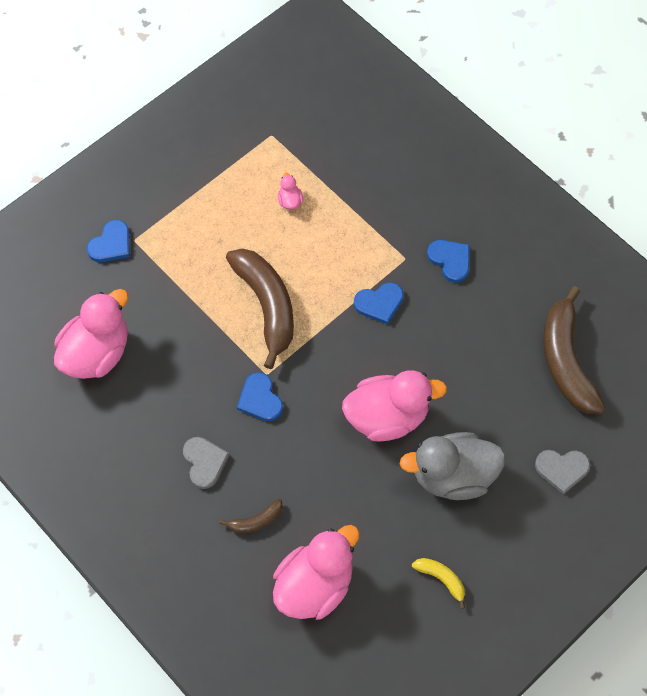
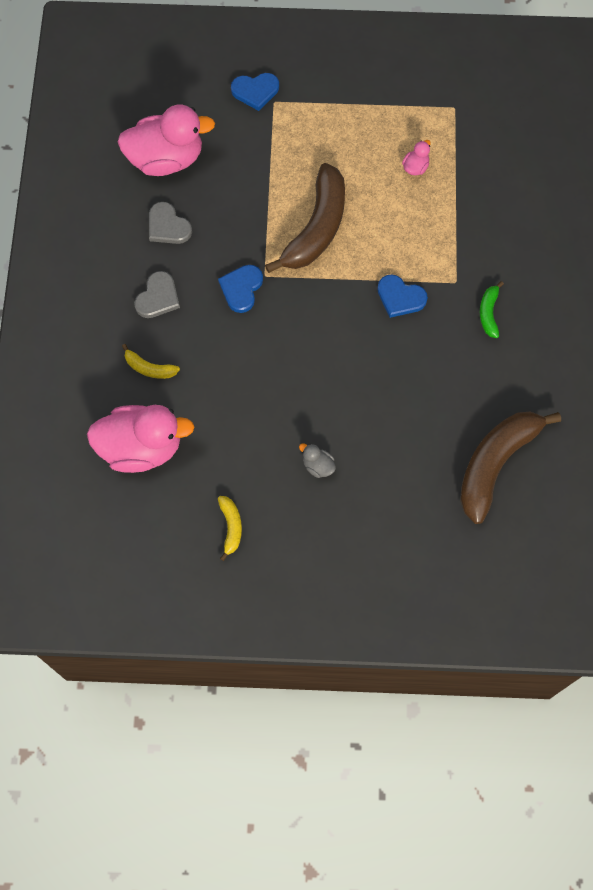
camera: 45 degrees right, 5 degrees up
brown banana [219,499,283,533] -> yellow banana [122,344,180,379]
pink duck [342,370,447,442] -> none
grey duck [400,432,506,500] -> grey duck [299,444,336,478], size x0.41
blue heart [427,240,470,283] -> green banana [480,281,504,338]
grey heart [535,450,590,494] -> grey heart moved to [149,202,192,244]

